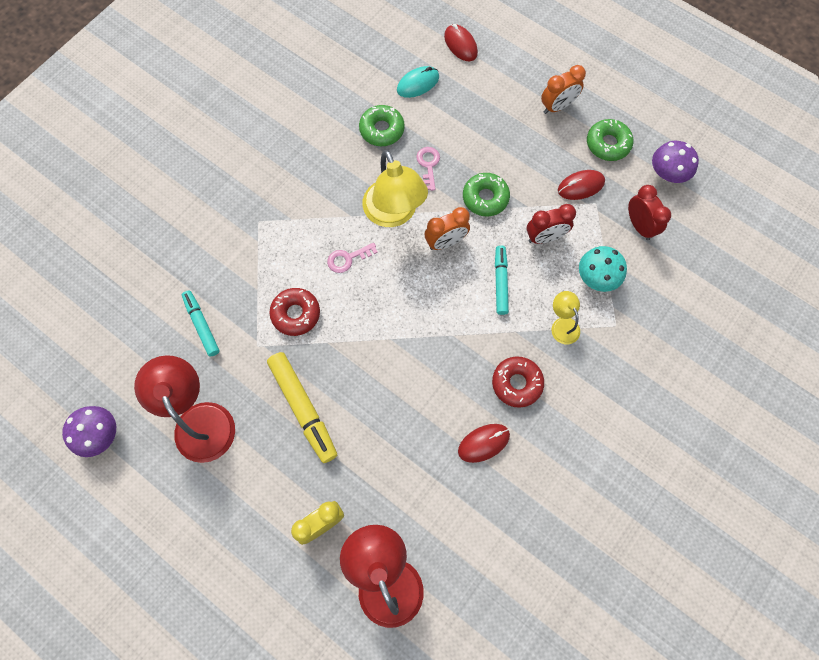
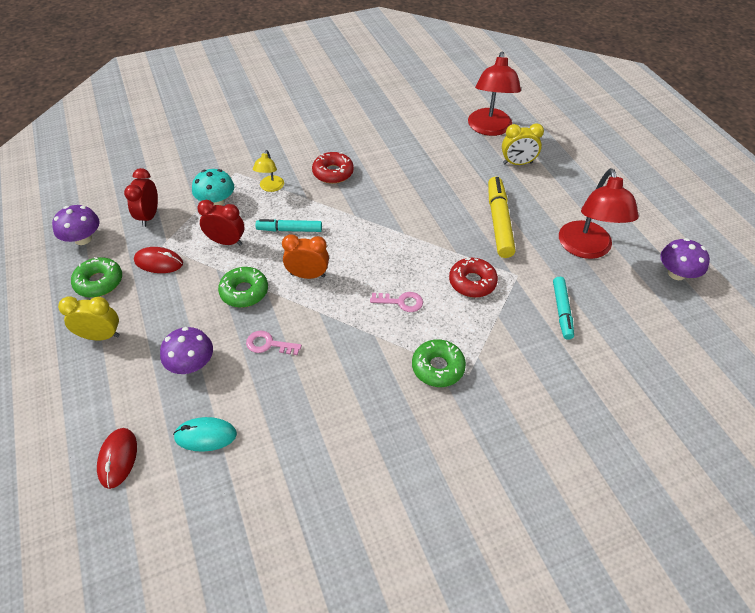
camera: 150 degrees left, 20 degrees down
green donut [359,105,405,146] -> green donut moved to [412,339,466,387]
yellow lamp [362,150,428,227] -> none
pink key [416,147,440,191] -> pink key turned 75 degrees clockwise [246,331,302,355]
red mouse [458,424,510,463] -> none
turquoise marker [495,245,509,315] -> turquoise marker turned 60 degrees clockwise [255,219,322,232]
orange clock [541,65,586,114] -> yellow clock [58,296,120,341]
none -> purple mushroom [160,327,213,374]

